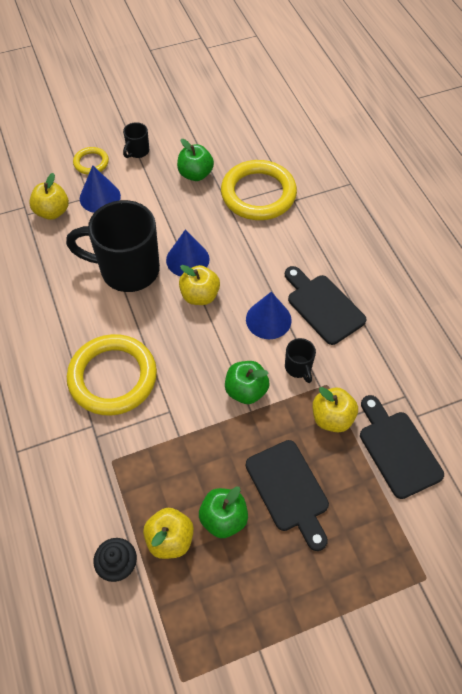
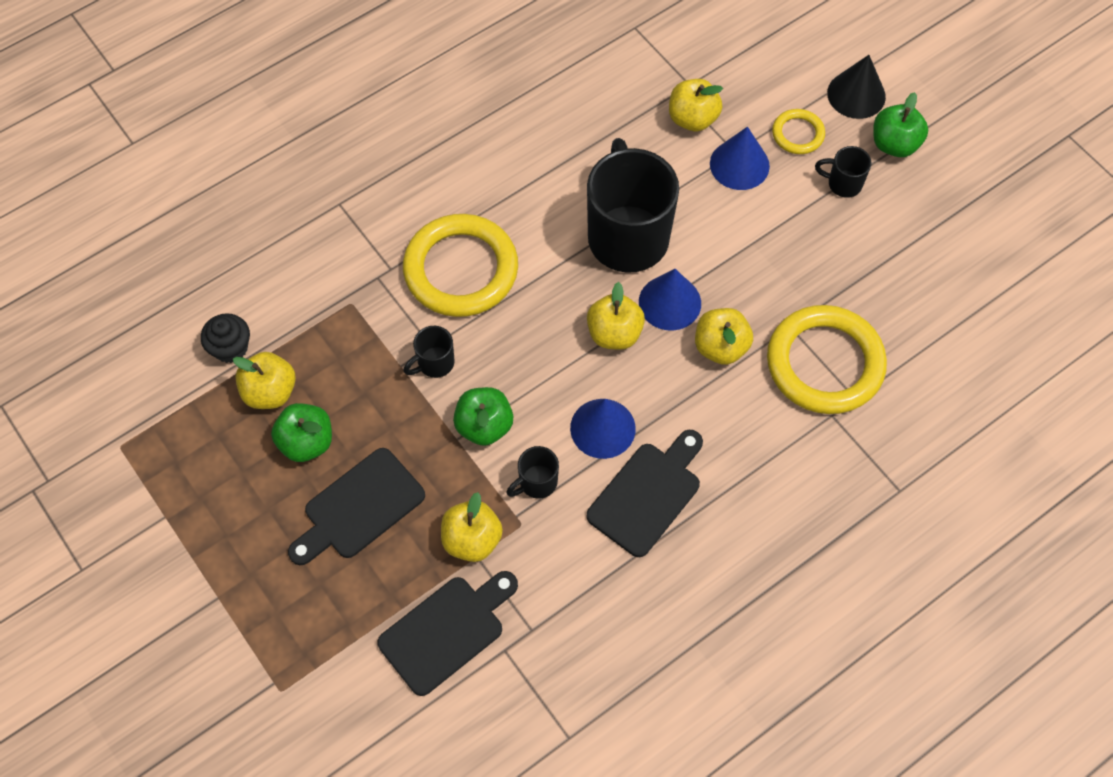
camera: 75 degrees right, 5 degrees up
green apple [177,139,214,181] -> green apple moved to [873,92,928,157]
none -> black mug [404,326,454,378]
none -> yellow apple [695,308,753,365]
none -> black cone [827,55,886,119]

